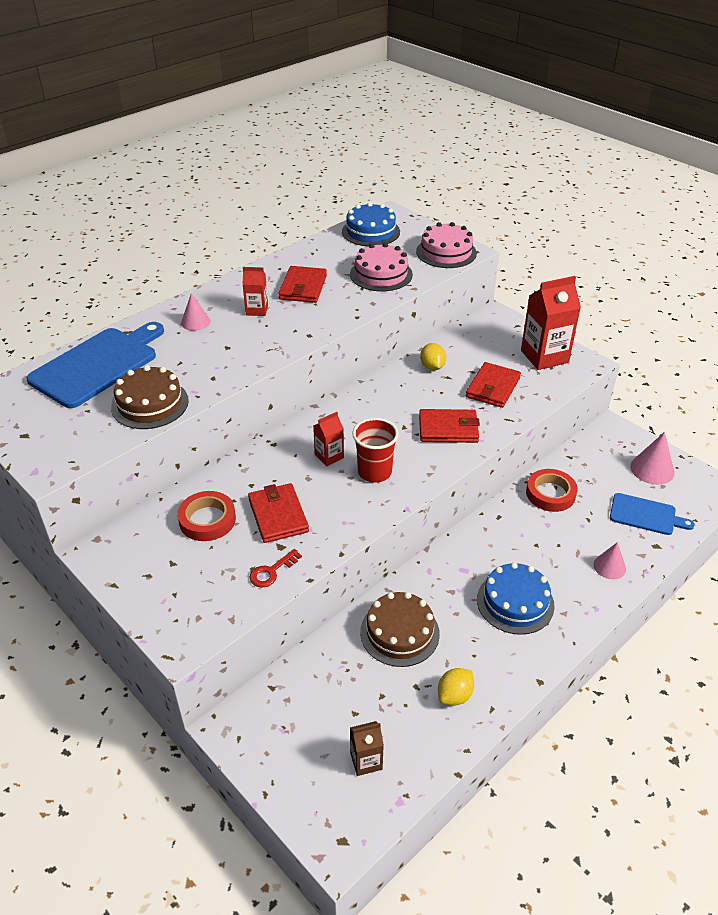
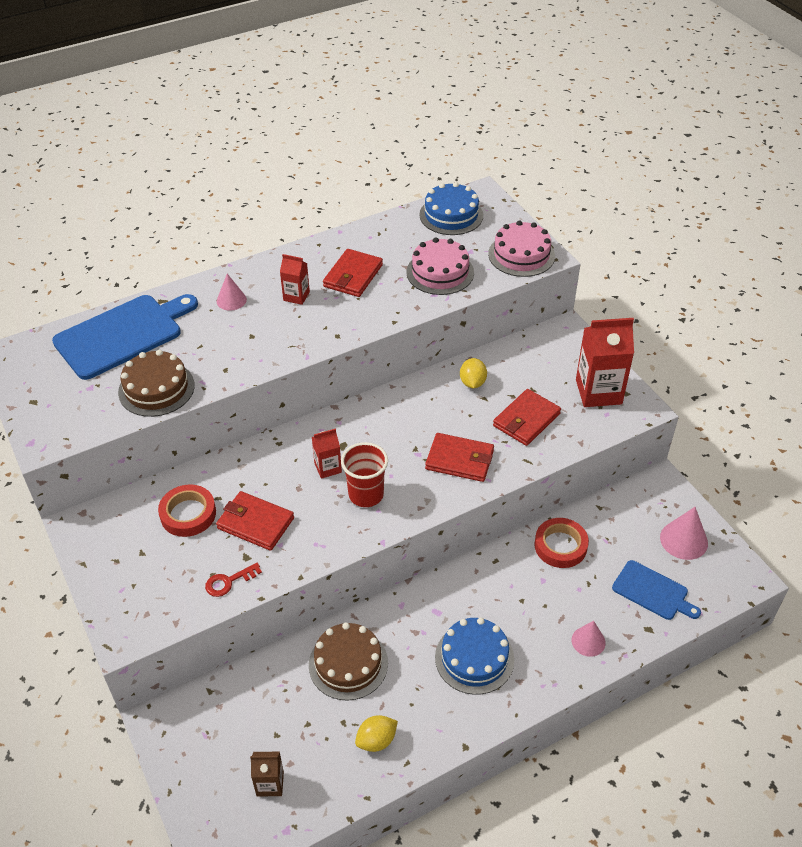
camera: 15 degrees right, 5 degrees up
red wallet [248,483,309,543] -> red wallet turned 60 degrees counterclockwise [216,491,294,551]

